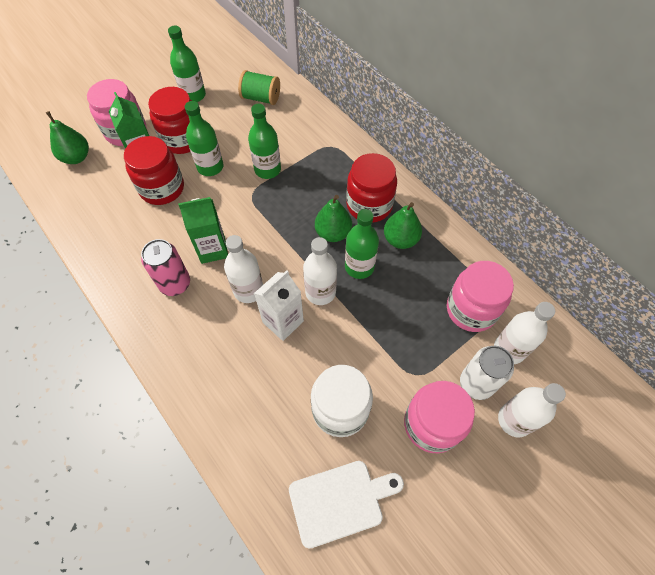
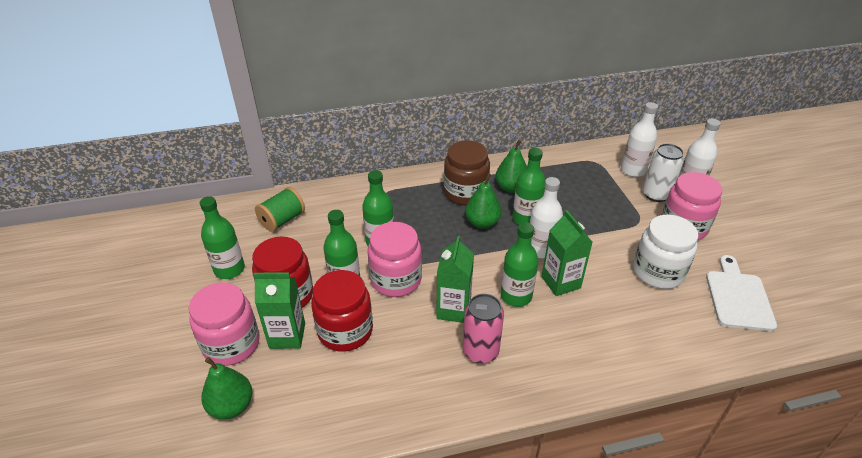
camera: 65 degrees left, 20 degrees down
white bottle [224,235,263,303] -> green bottle [501,222,538,307]
white carton [254,270,304,341] -> green carton [541,210,593,296]
red jar [346,153,397,223] -> brown jar [444,141,490,205]
pink jar [447,261,514,332] -> pink jar moved to [368,222,422,297]

